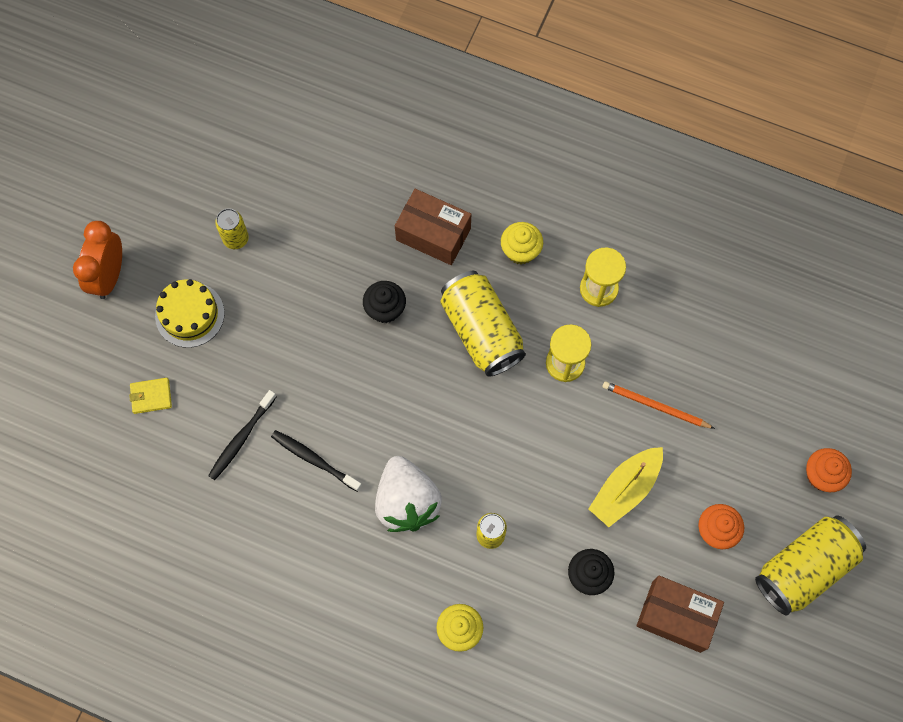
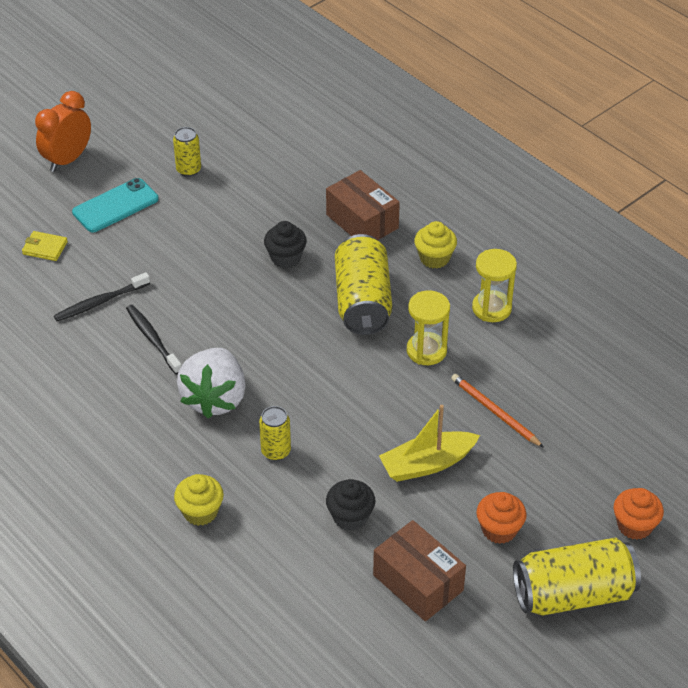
camera: 25 degrees right, 25 degrees down
yellow cake [155,279,225,348] -> turquoise phone [72,178,159,232]

